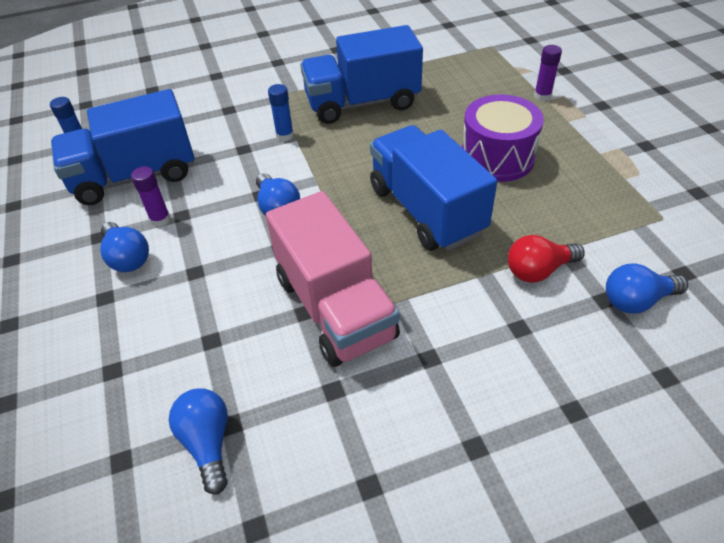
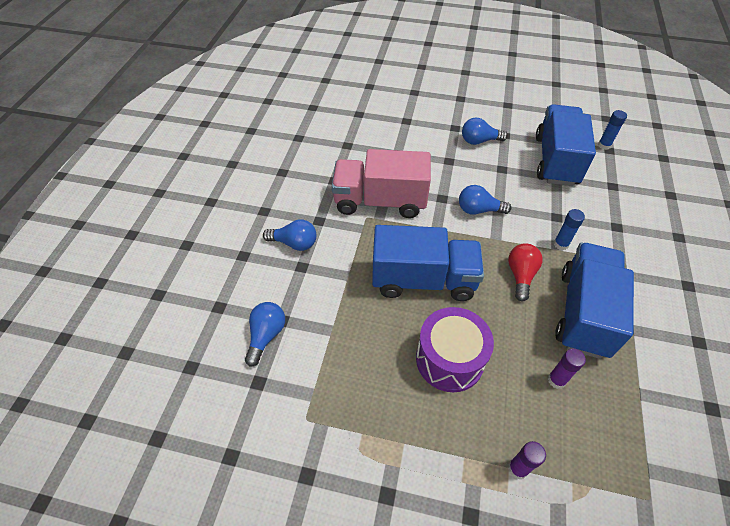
camera: 120 degrees right, 5 degrees up
purple glue stick [131,166,171,227] -> purple glue stick moved to [548,349,586,389]
blue light bulb [169,388,228,495] -> blue light bulb moved to [263,219,316,251]
red light bulb [508,235,585,283] -> red light bulb moved to [508,243,543,301]

